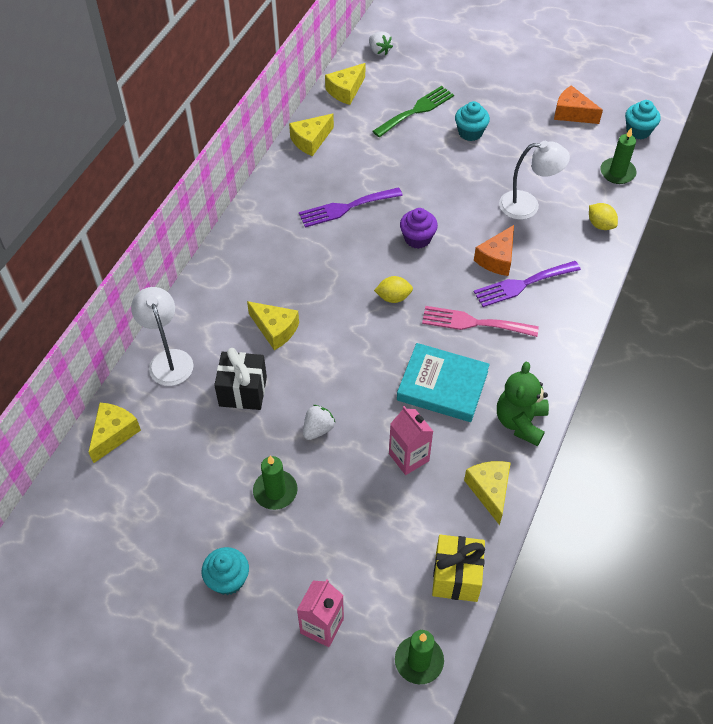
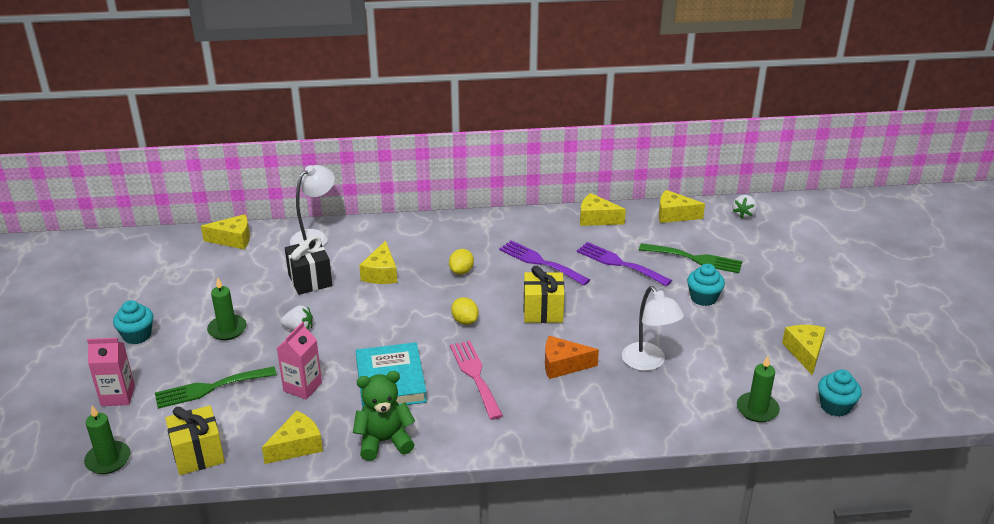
camera: 60 degrees right, 20 degrees down
purple cupcake [400,208,438,249] -> yellow gift [524,266,564,323]
purple fork [474,261,581,307] -> purple fork moved to [577,242,672,287]
orange cheese [554,85,603,124] -> yellow cheese [782,325,826,376]
yellow lemon [589,203,618,230] -> yellow lemon moved to [449,249,474,275]
none -> green fork [155,366,277,409]

